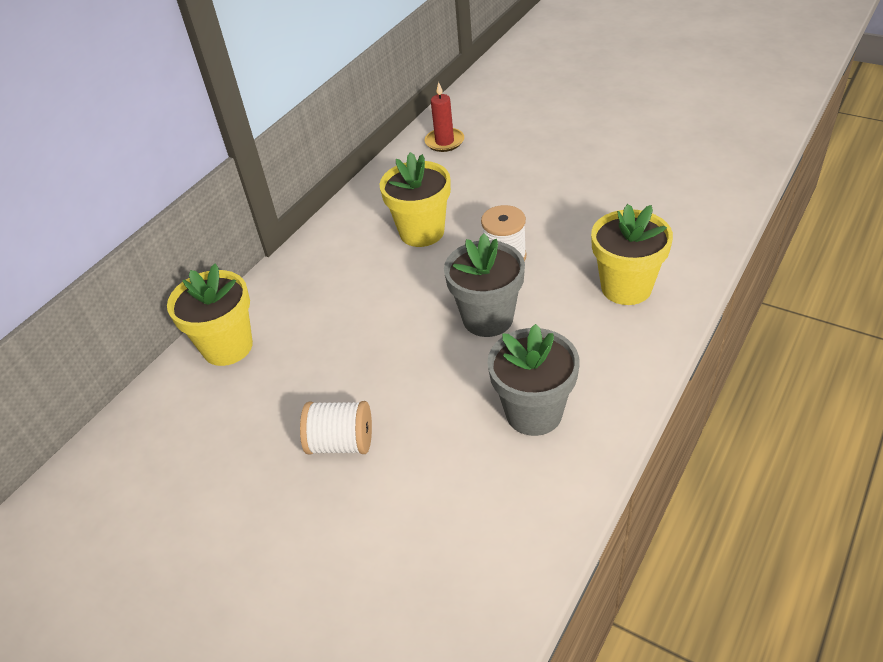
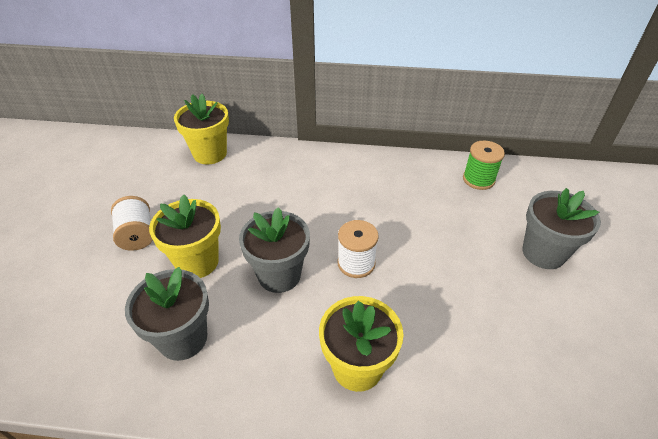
camera: 60 degrees right, 0 degrees up
yellow flower pot [380,152,451,247] -> yellow flower pot moved to [149,194,221,278]
red candle [425,82,464,152] -> green spool [463,140,505,190]
none -> grey flower pot [522,188,601,269]

